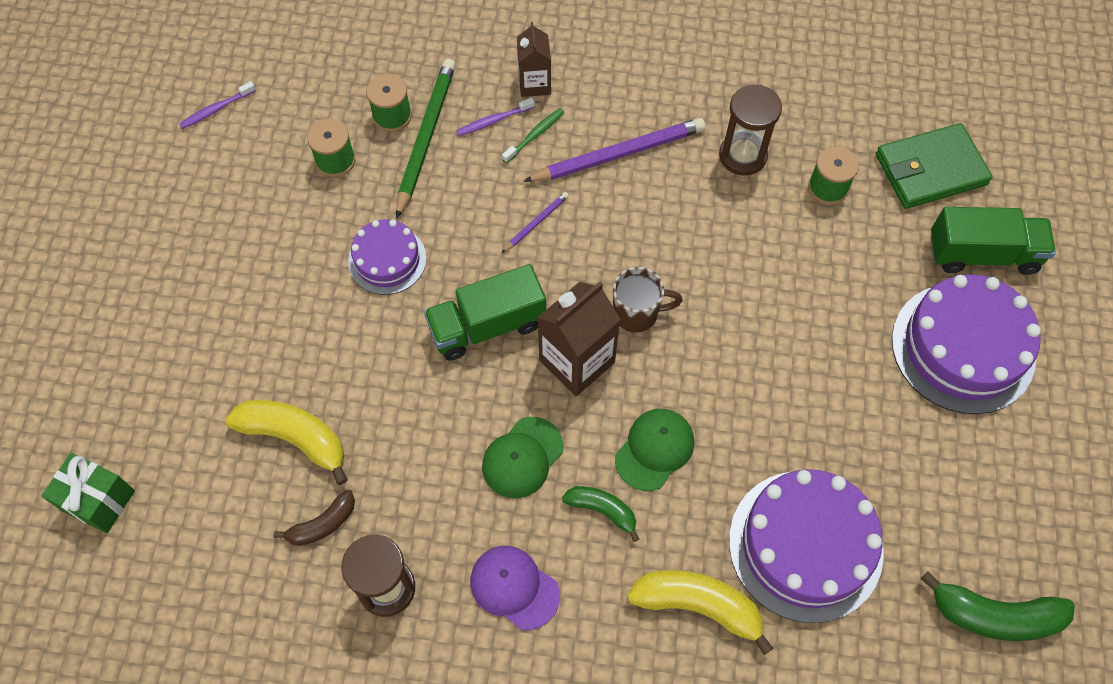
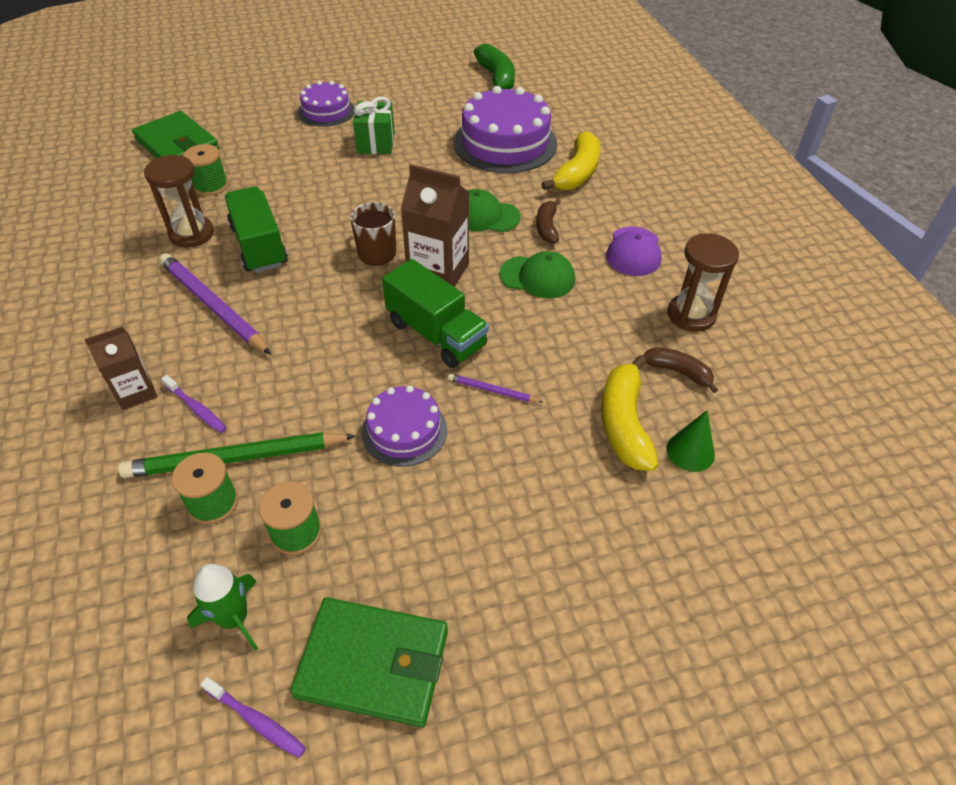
camera: 115 degrees left, 15 degrees down
green gift [42,453,135,533] -> green gift moved to [353,97,395,154]
green toothbrush [502,108,564,163] -> none
purple pencil [502,192,569,253] -> purple pencil moved to [448,374,543,403]
green banana [562,486,639,542] -> brown banana [536,199,561,244]
yellow banana [627,570,774,655] -> yellow banana turned 150 degrees counterclockwise [541,131,600,190]
purple cake [892,274,1041,414] -> purple cake [298,81,354,127], size x0.57
green truck [930,207,1056,275] -> green truck moved to [225,186,288,273]
none -> green rocket [187,564,258,651]
none -> green wallet [290,597,448,727]
none -> green cone [666,410,715,472]

